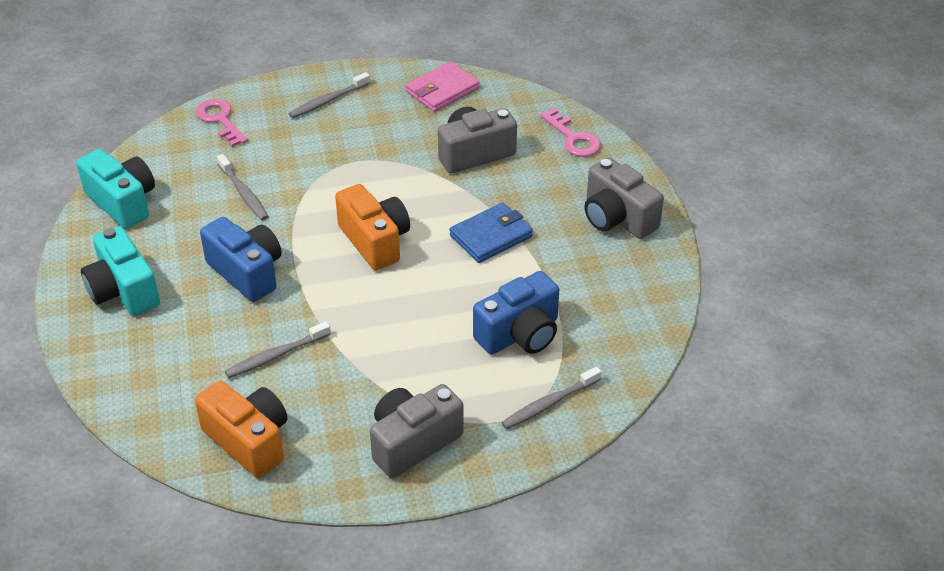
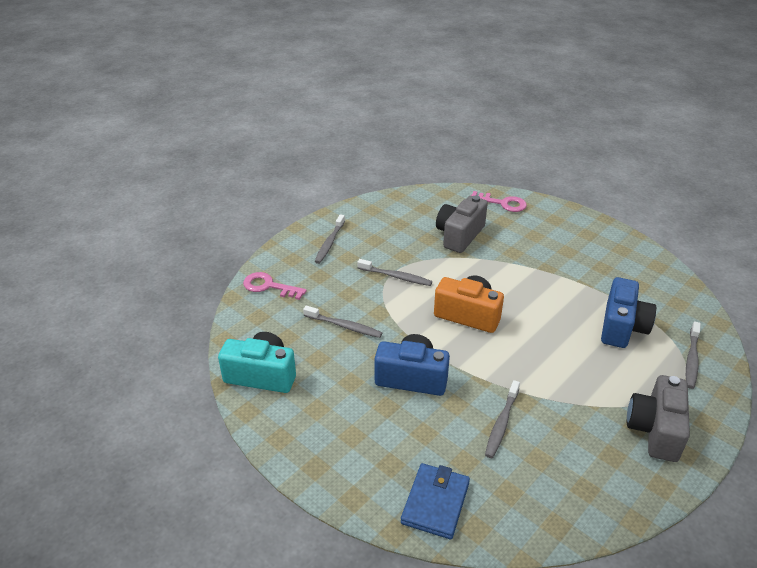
camera: 35 degrees left, 5 degrees down
turquoise camera [81,226,160,316] -> none
orange camera [195,381,287,478] -> none
pink wallet [406,61,479,112] -> none
blue wallet [450,202,533,263] -> blue wallet moved to [401,463,470,539]
grey camera [584,157,664,239] -> none
none -> grey toothbrush [357,259,432,286]

